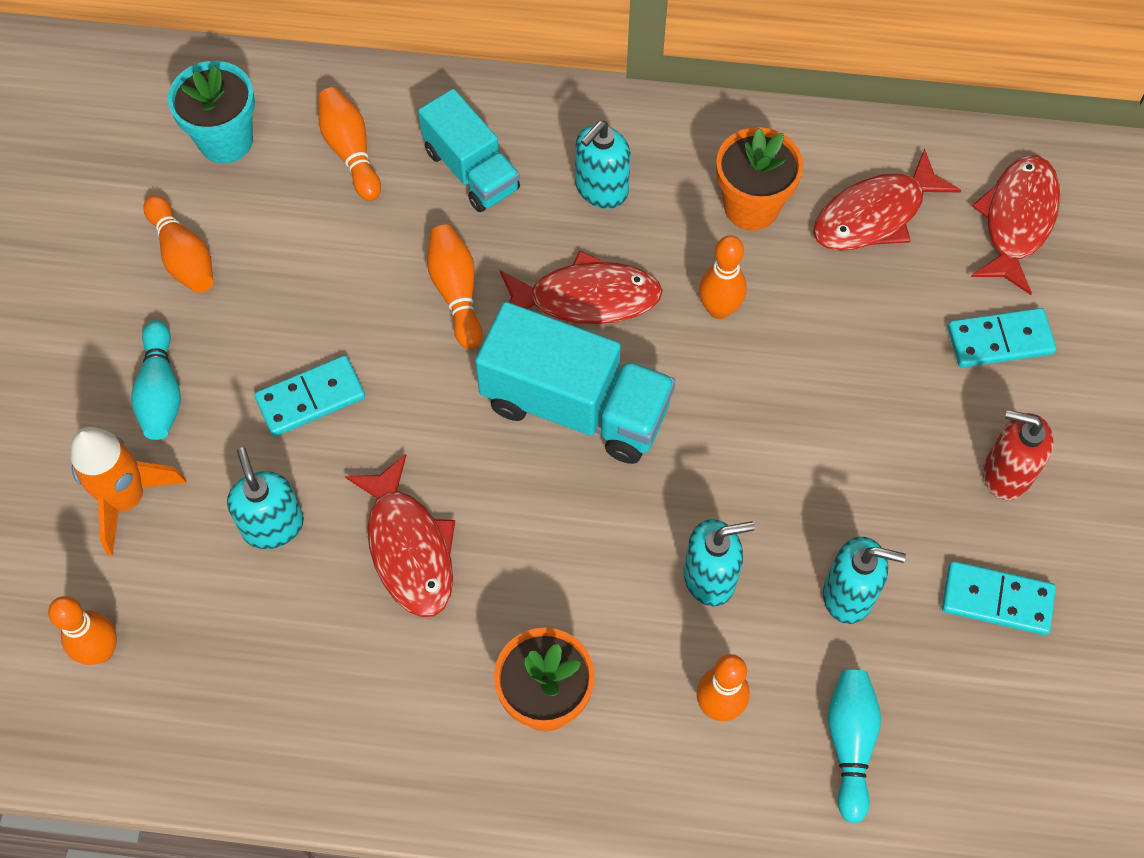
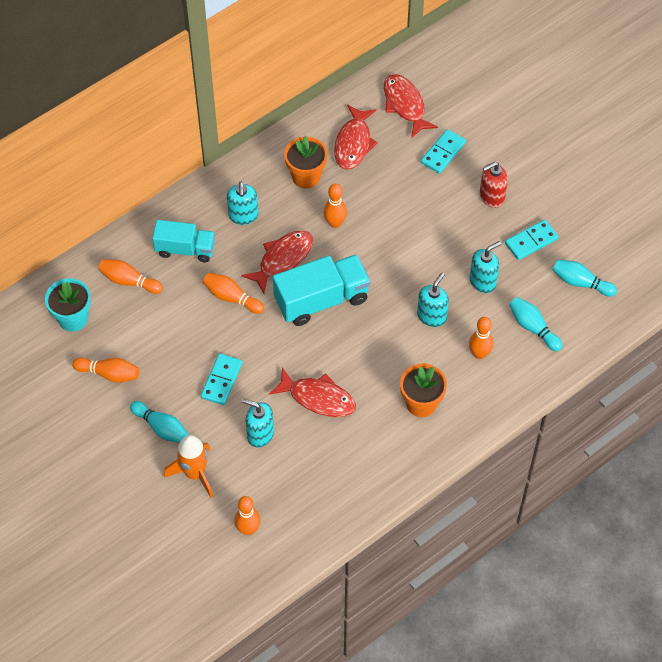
camera: 45 degrees left, 5 degrees down
none -> turquoise bowling pin [553,260,617,297]

